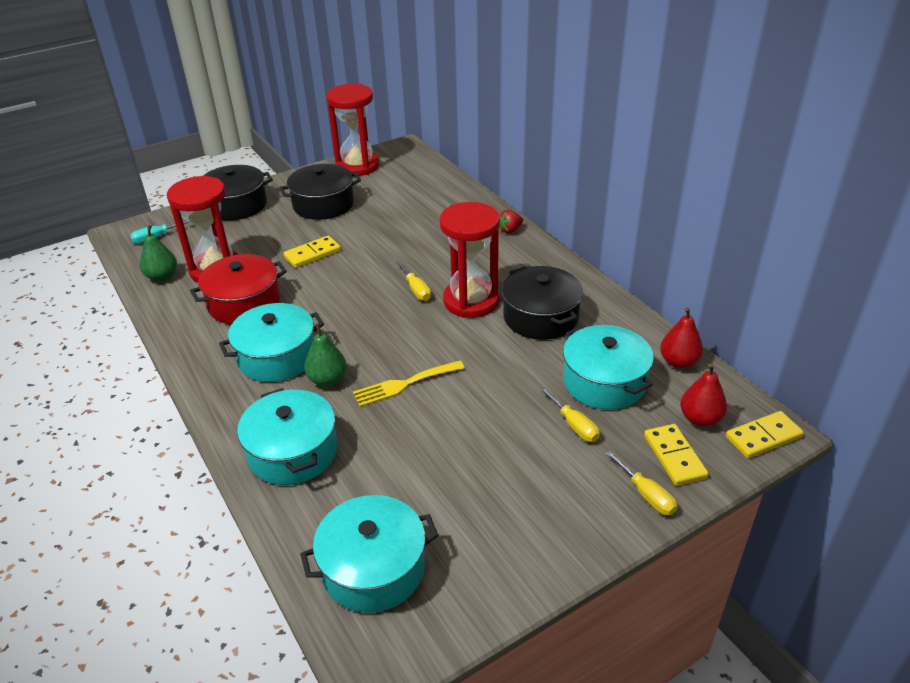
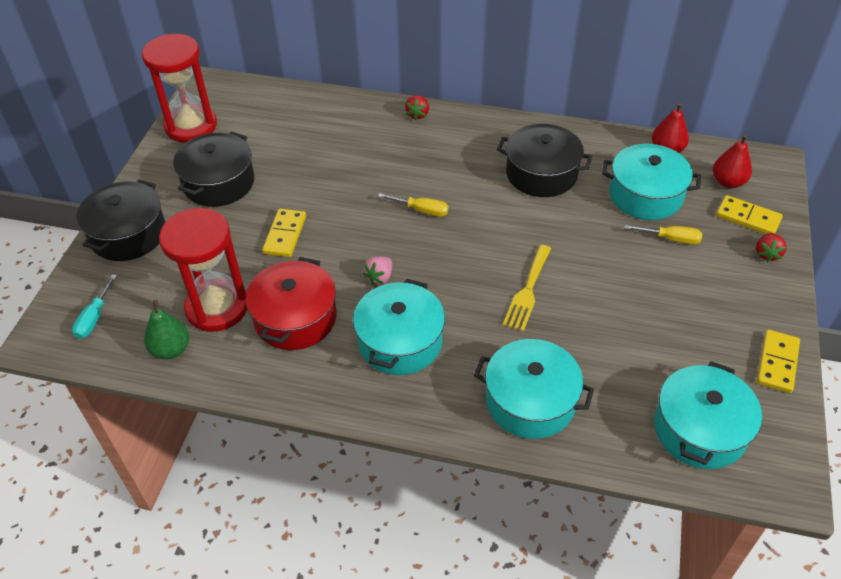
camera: 45 degrees left, 10 degrees up
green pear [304,323,347,387] -> none
red hourglass [440,202,500,318] -> none
yellow screwdriver [605,450,677,515] -> red strawberry [756,233,787,262]
yellow domino [726,411,804,459] -> yellow domino moved to [757,330,800,393]
none -> pink strawberry [363,256,392,284]

